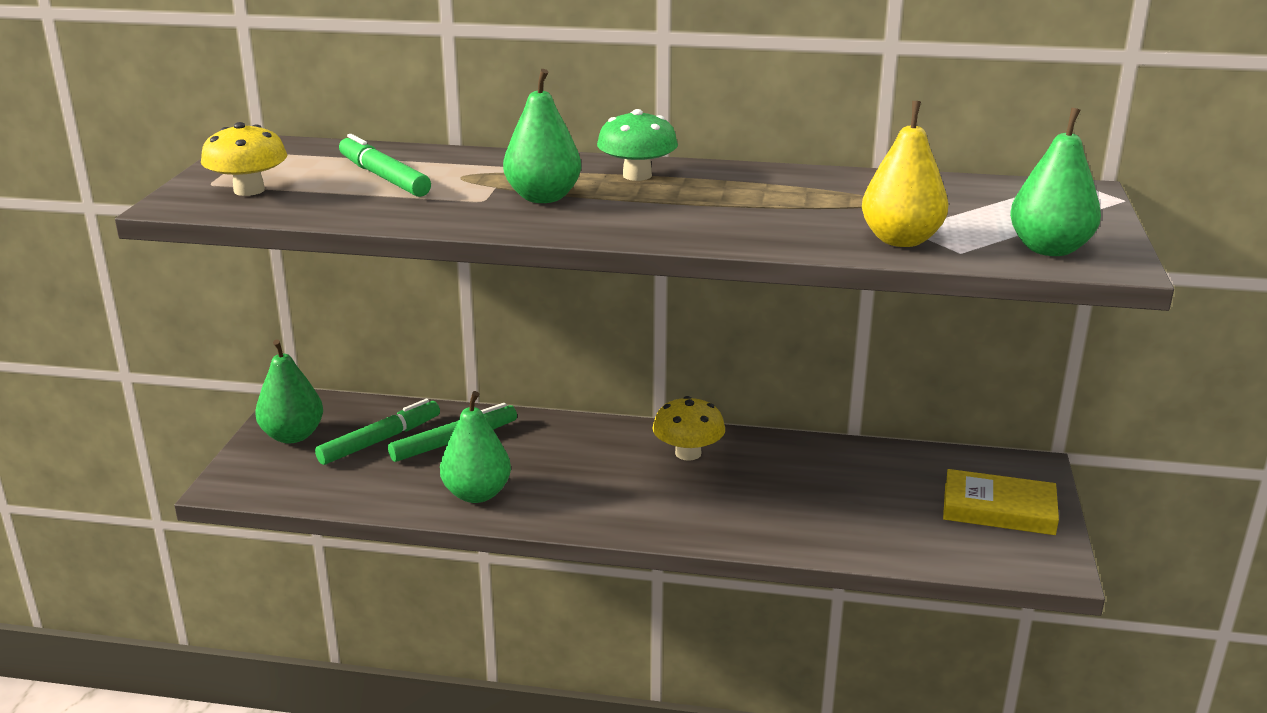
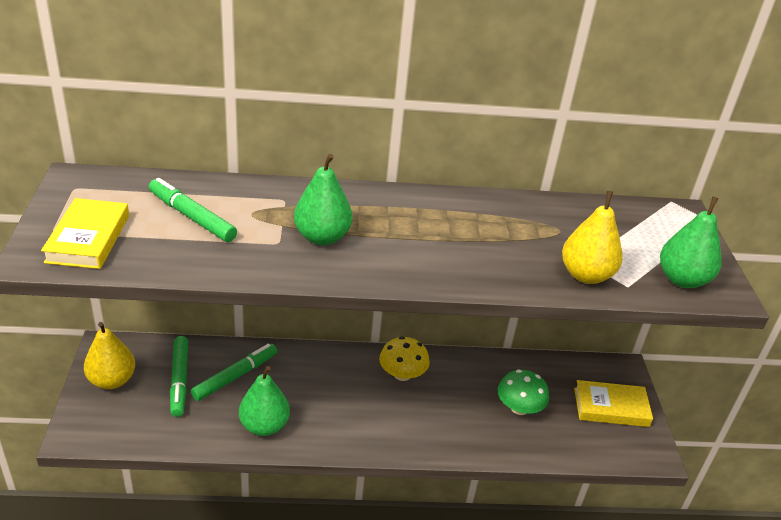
camera: 15 degrees left, 10 degrees up
yellow mushroom [201,122,287,196] -> yellow book [41,198,129,269]
green pear [255,339,323,443] -> yellow pear [84,322,135,389]
green marker [315,399,440,465] -> green marker turned 135 degrees clockwise [170,336,188,417]
green mushroom [597,109,678,181] -> green mushroom moved to [497,370,549,415]

